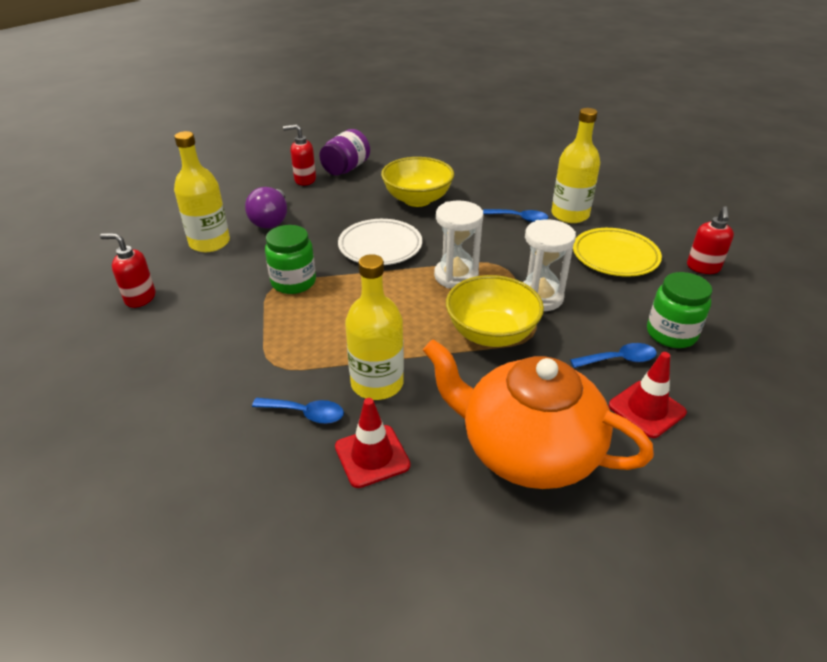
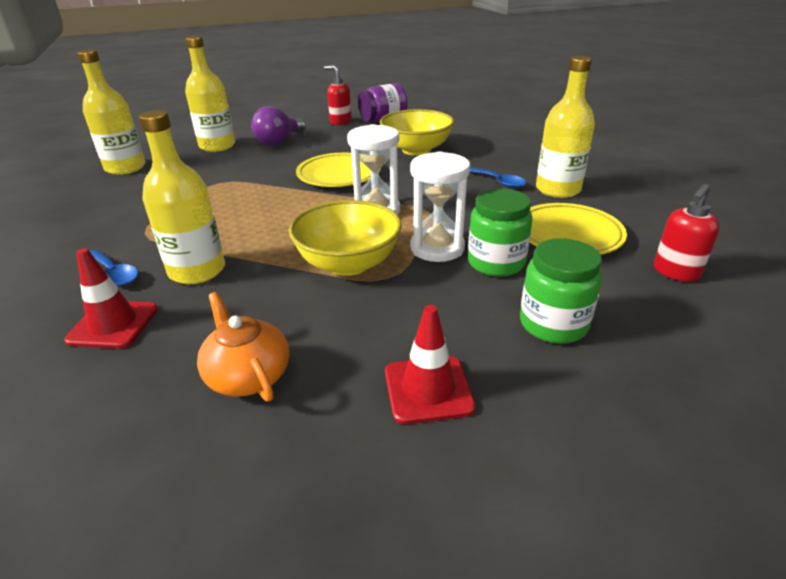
camera: 30 degrees right, 5 degrees down
red soap dispenser [100,233,156,308] -> yellow bottle [77,49,145,175]
green jar [265,225,316,294] -> green jar moved to [468,188,533,277]
white plate [338,219,422,265] -> yellow plate [296,153,381,187]
orange teapot [423,339,654,489] -> orange teapot [197,292,289,402], size x0.50
blue spoon [570,343,657,368] -> none

